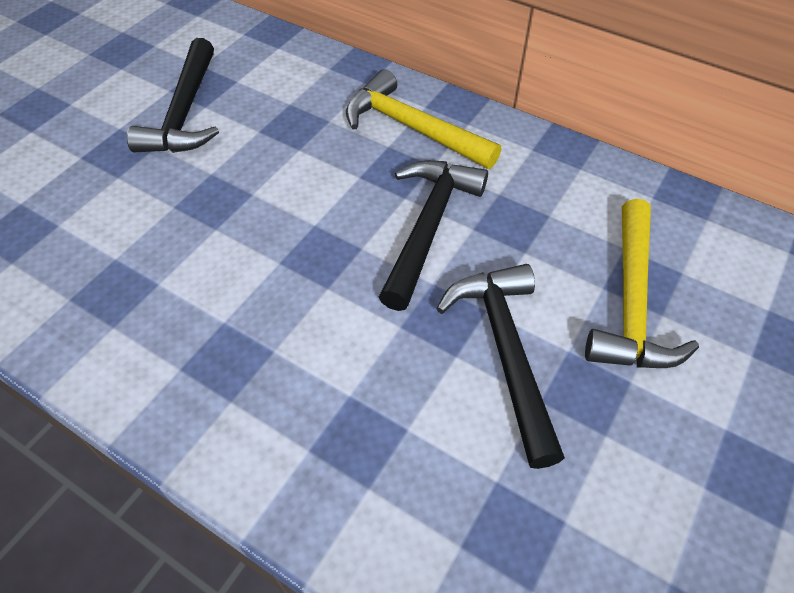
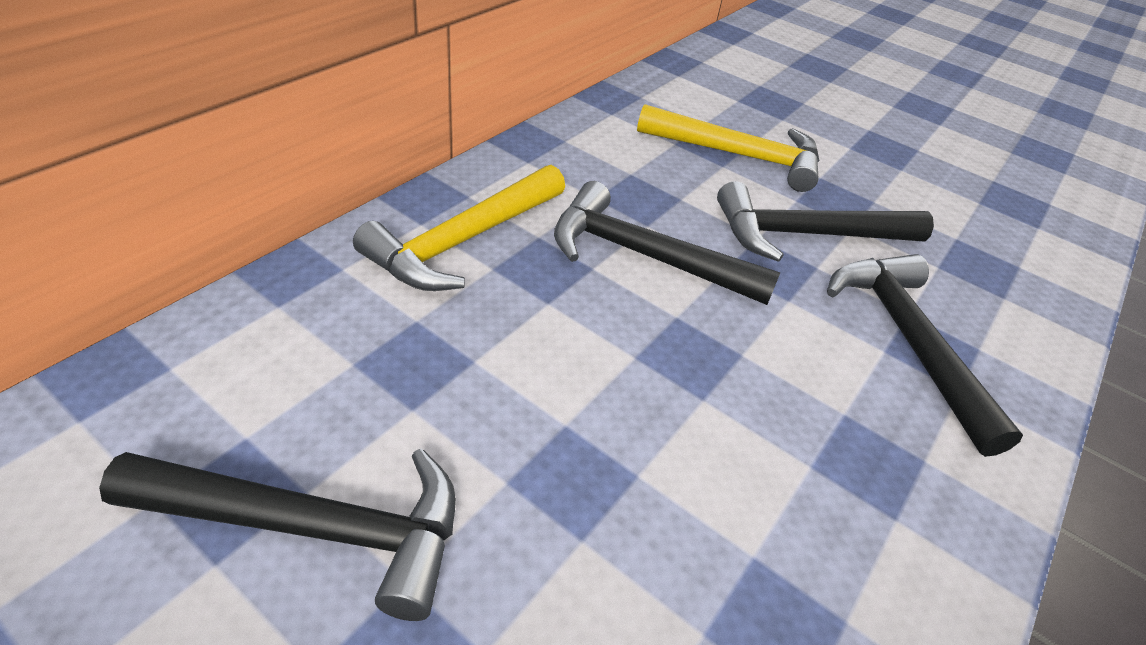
camera: 90 degrees left, 10 degrees down
none -> black hammer [827,254,1023,457]

